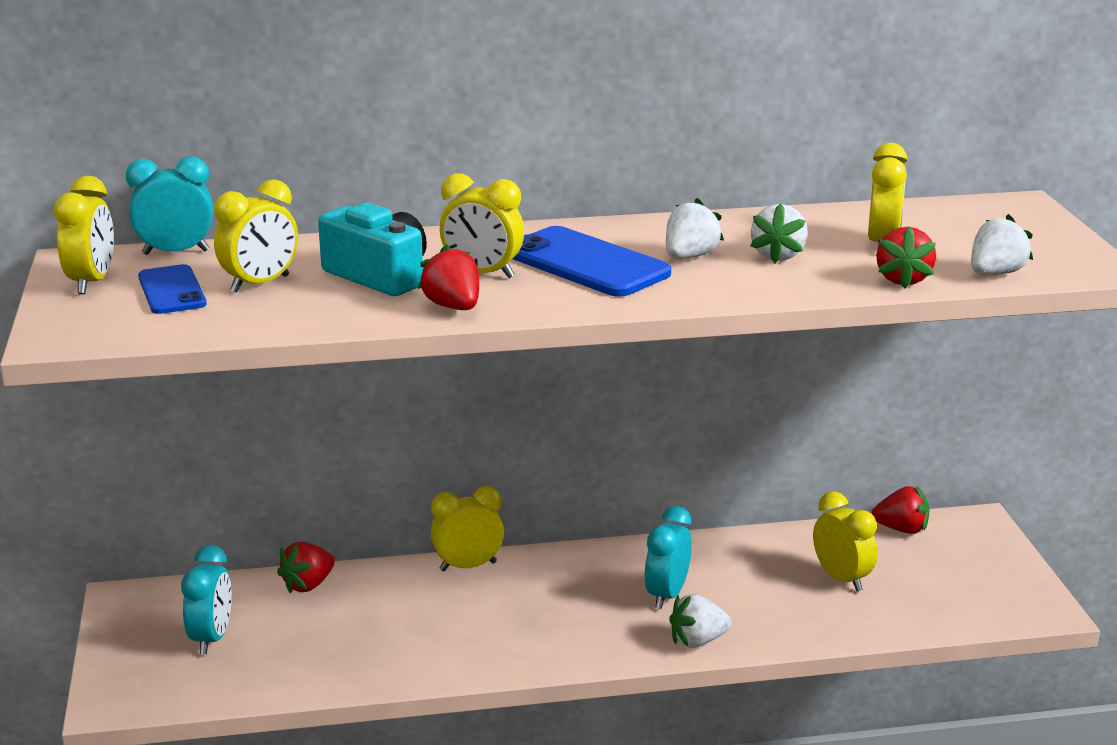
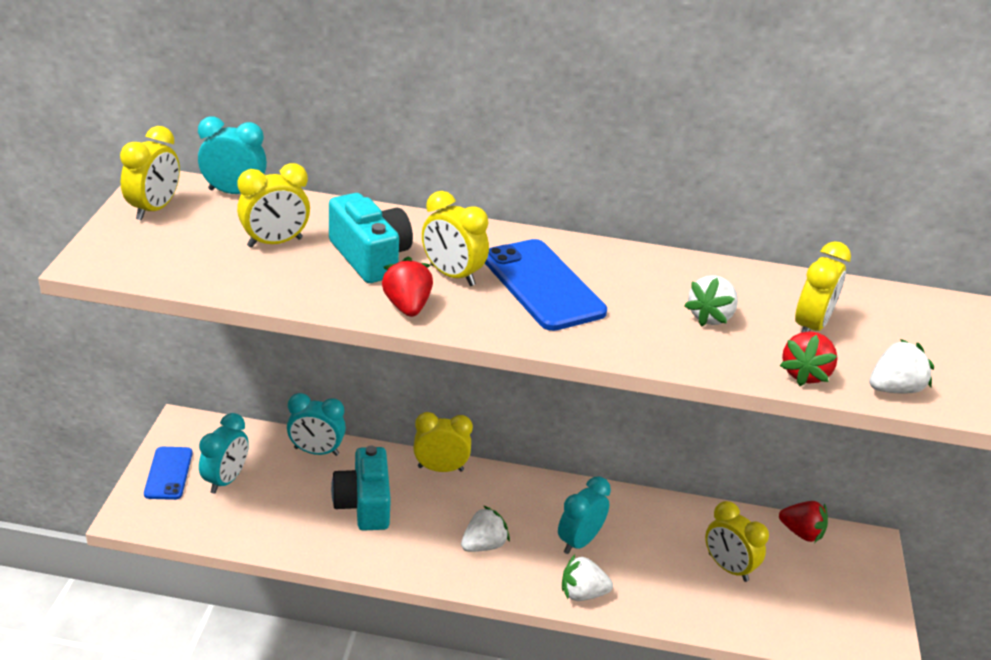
camera: 15 degrees right, 10 degrees up
blue phone [138,264,207,314] -> blue phone moved to [144,447,193,500]
red strawberry [277,542,335,594] -> turquoise clock [287,393,346,456]
white strawberry [666,198,724,259] -> white strawberry moved to [461,505,510,552]
yellow clock [813,491,877,592] -> yellow clock turned 150 degrees clockwise [705,501,769,582]
none -> turquoise camera [331,446,391,531]

